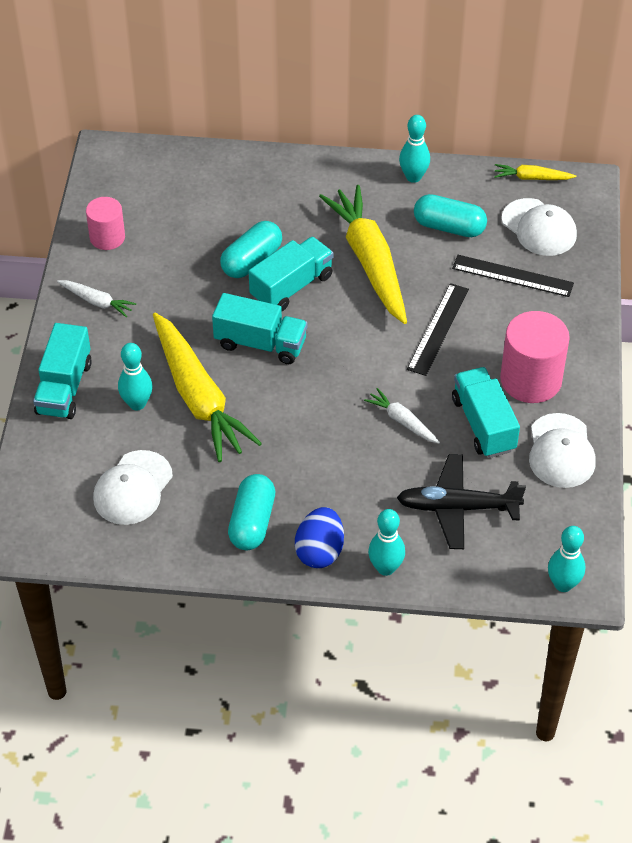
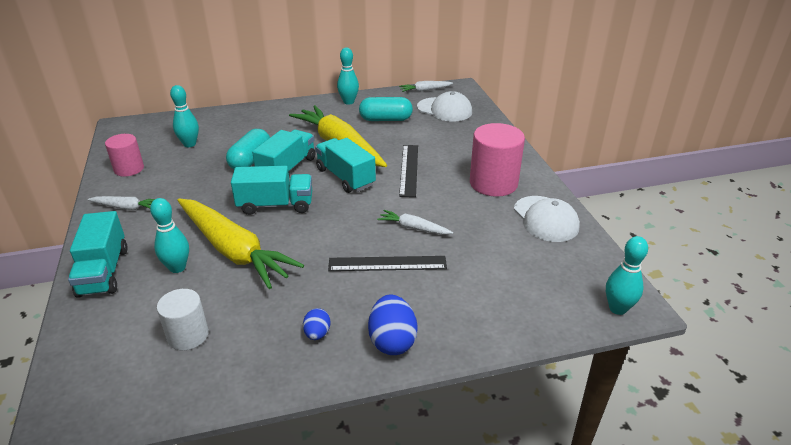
camera: 20 degrees left, 15 degrees down
white cap [93,450,173,525] -> white cylinder [157,289,209,350]
turquoise capsule [228,474,275,550] -> blue egg [303,308,331,340]
turquoise bowling pin [368,509,405,576] -> turquoise bowling pin moved to [170,85,199,147]
black plane [397,454,526,549] -> none
black ruler [452,255,574,297] -> black ruler moved to [328,256,447,271]
turquoise truck [452,367,520,458] -> turquoise truck moved to [315,138,376,193]
yellow carrot [494,164,576,180] -> white carrot [399,81,453,92]

